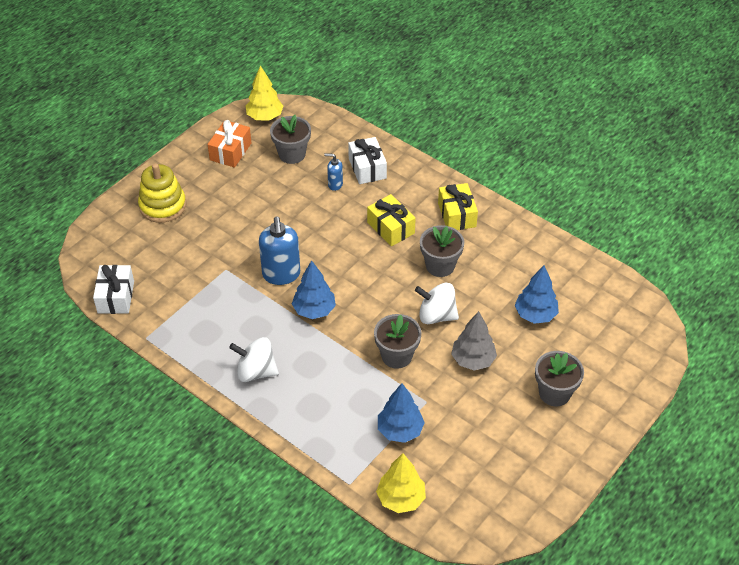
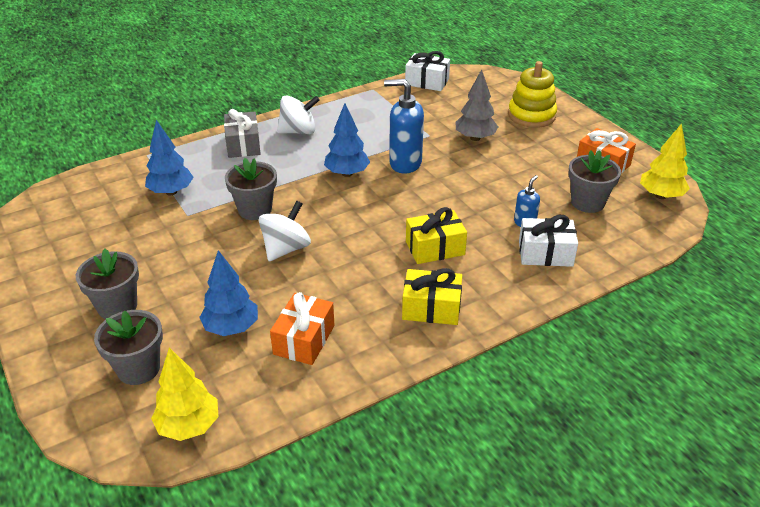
camera: 110 degrees right, 10 degrees down
white spinning top [229,337,279,382] -> white spinning top turned 45 degrees clockwise [277,95,320,134]
yellow tree [376,453,426,513] -> yellow tree moved to [151,347,219,441]
grey flower pot [420,225,464,277] -> grey flower pot moved to [94,310,163,385]
grey tree [451,311,497,371] -> grey tree moved to [455,69,498,141]
none -> grey gift [224,109,261,158]
none -> orange gift [270,292,334,365]

